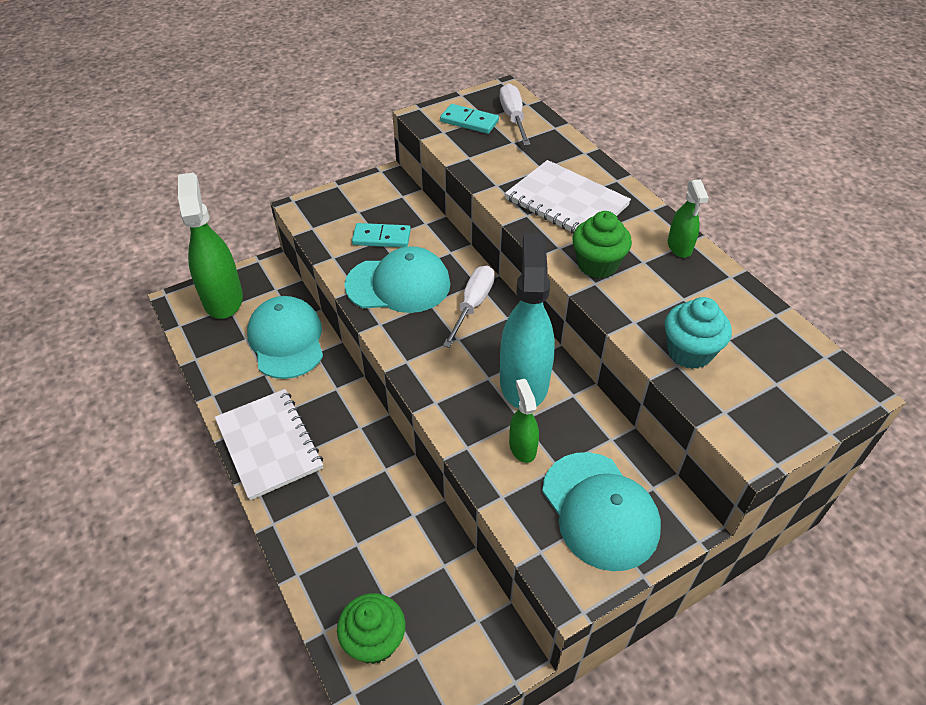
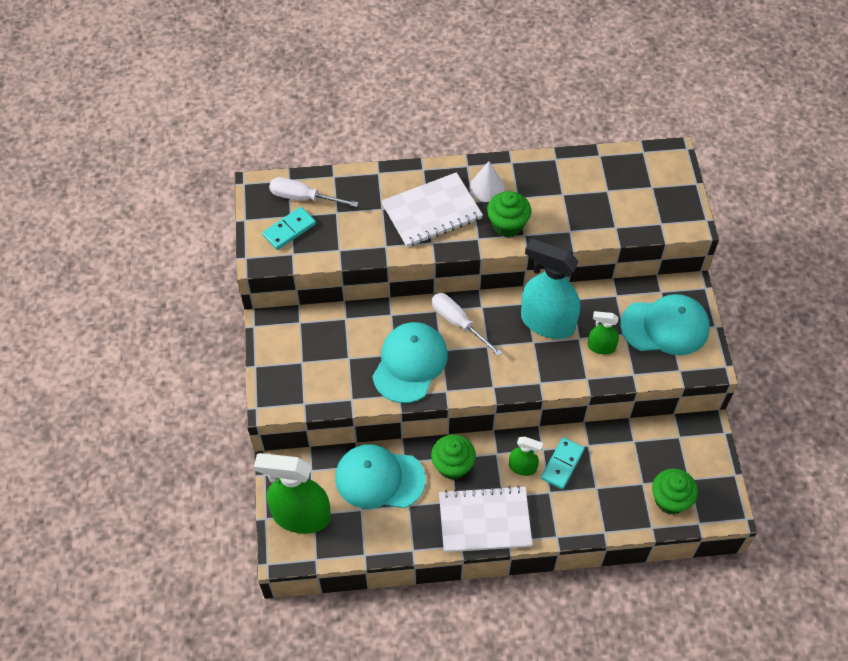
camera: 65 degrees left, 10 degrees up
turquoise domino [352,223,411,247] -> turquoise domino moved to [541,437,585,489]
turquoise cupcake [665,297,732,369] -> none
green spray bottle [668,179,709,258] -> green spray bottle moved to [509,436,543,476]
none -> green cupcake [431,434,476,480]
none -> white cone [469,161,505,202]

